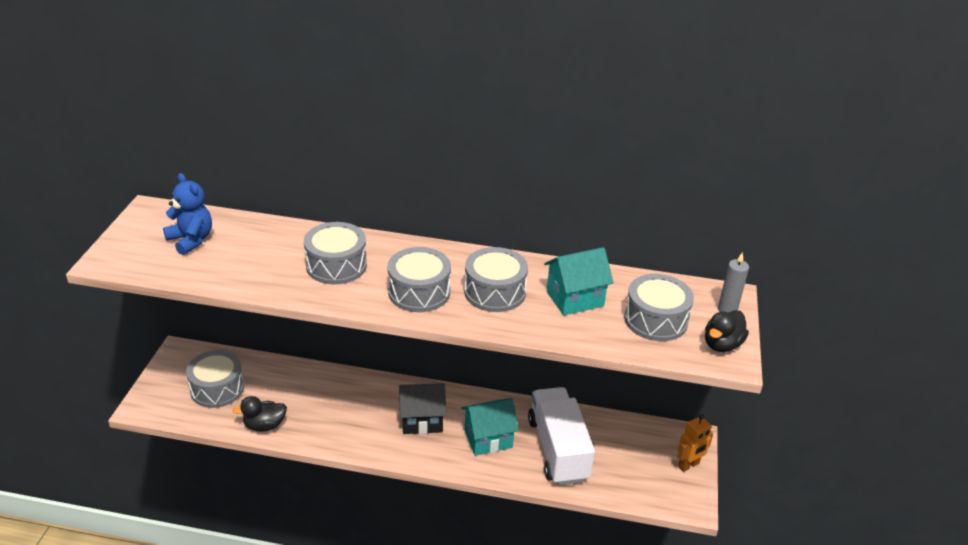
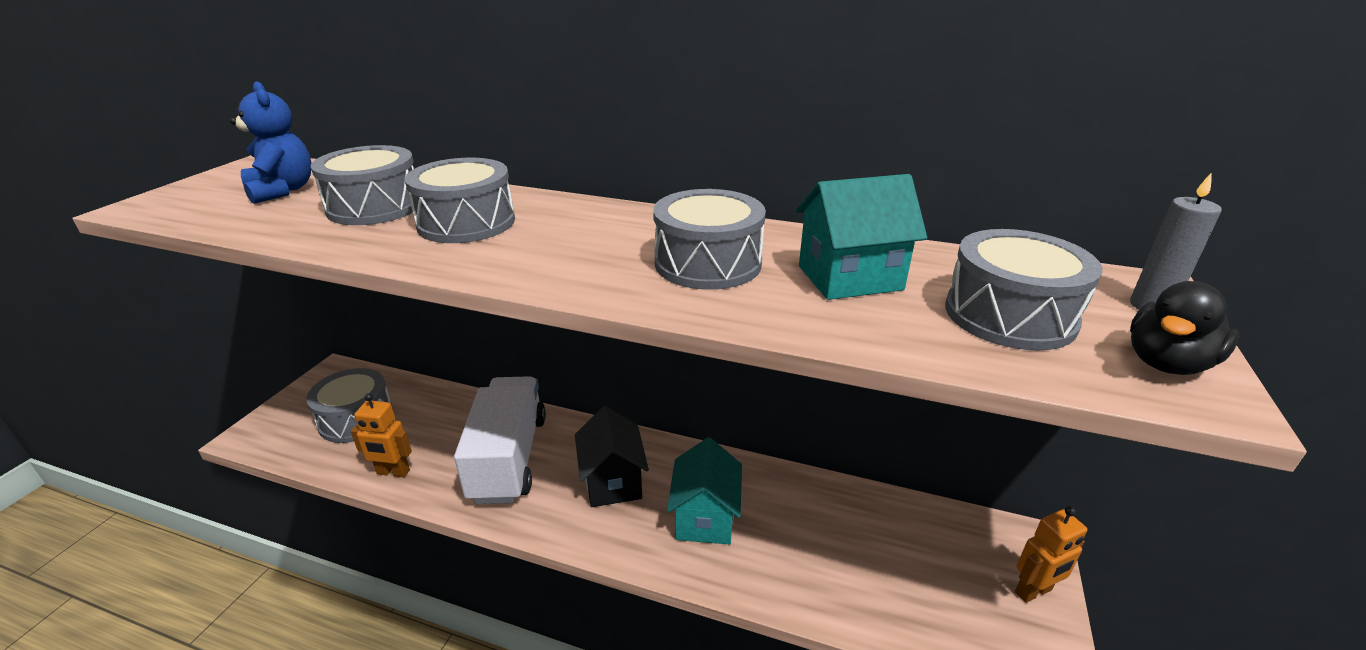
camera: 10 degrees right, 5 degrees down
black duck [233,396,287,432] -> orange robot [351,393,412,477]
grey drum [387,247,451,312] -> grey drum moved to [311,145,415,225]
black house [399,383,446,434] -> black house turned 75 degrees clockwise [575,406,649,507]
turquoise house [462,398,519,456] -> turquoise house turned 75 degrees counterclockwise [667,437,742,544]
white truck [528,387,595,485] -> white truck moved to [454,376,546,504]

